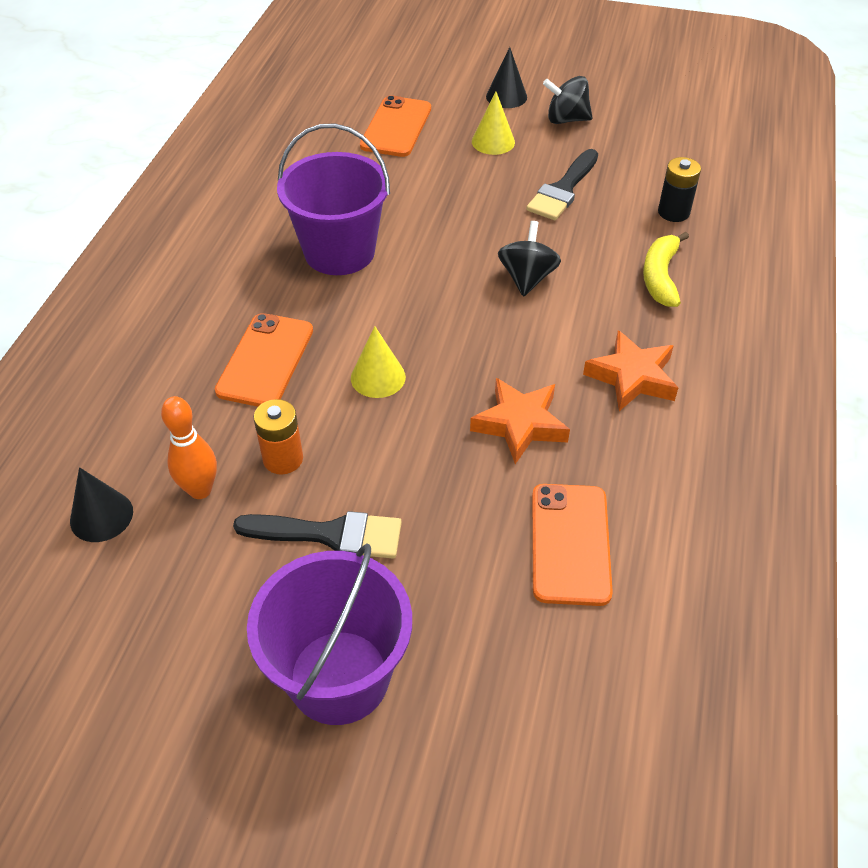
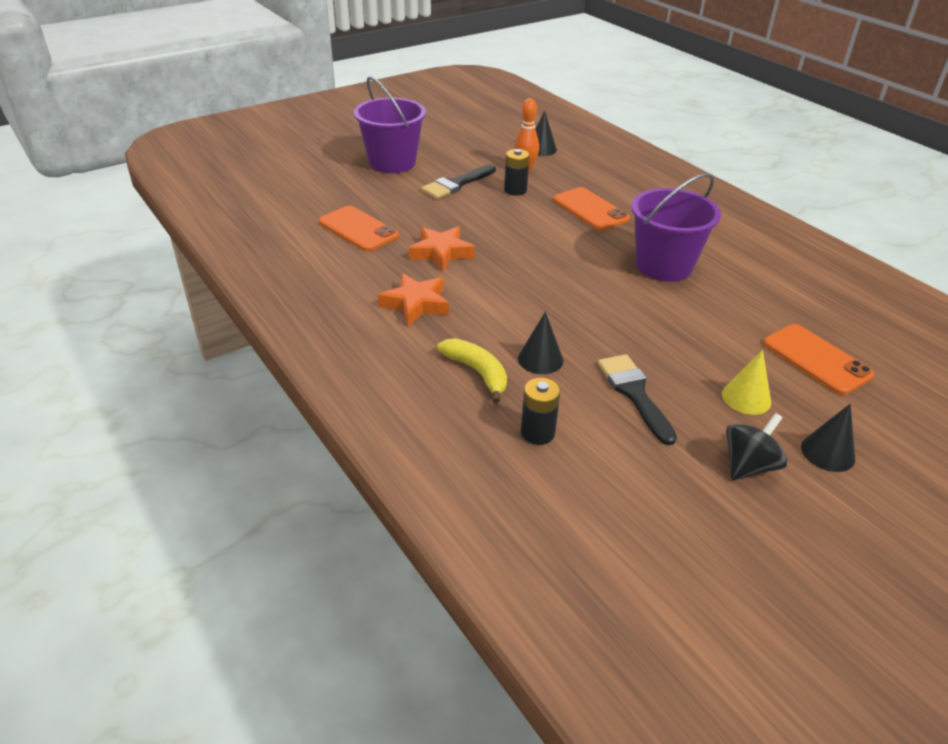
camera: 130 degrees right, 10 degrees down
orange battery [254,399,303,475] -> black battery [504,149,530,196]
yellow cone [351,326,406,398] -> none
black spinning top [498,221,561,297] -> none
none -> black cone [518,312,564,374]

